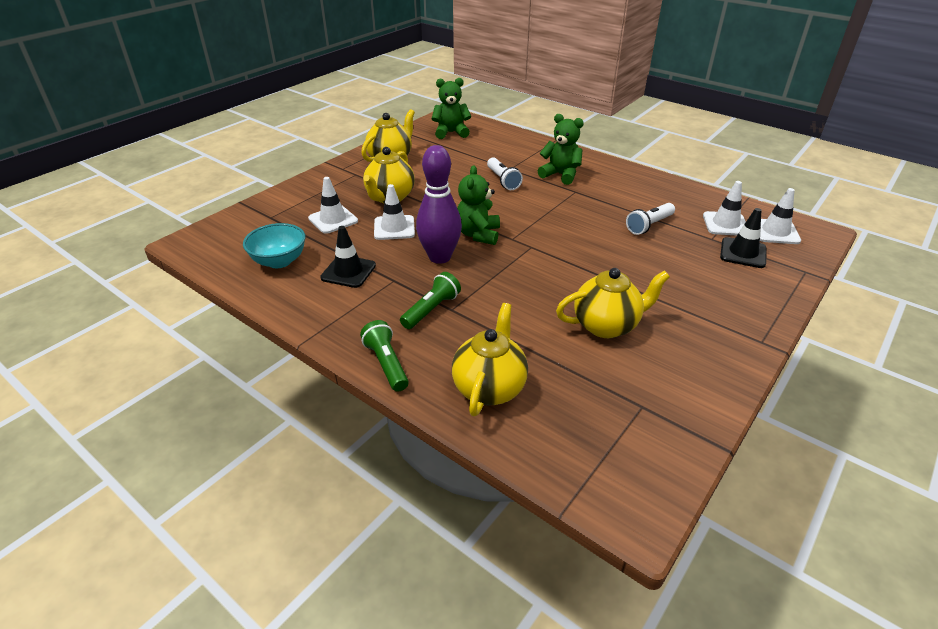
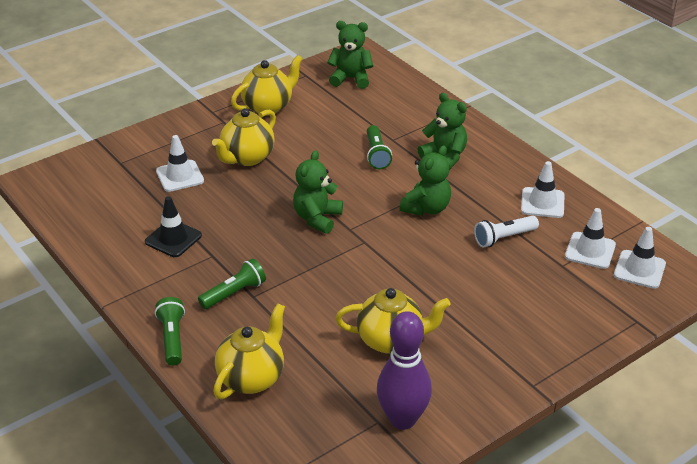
camera: 15 degrees right, 0 degrees up
turquoise bowl [243,223,305,268] -> none
white traffic cone [374,184,415,240] -> white traffic cone moved to [521,161,565,218]
purple bowling pin [416,145,462,264] -> purple bowling pin moved to [377,311,432,430]
white flashlight [487,157,523,190] -> green flashlight [367,125,392,169]
black traffic cone [720,208,766,268] -> none
none -> green teddy bear [400,145,451,216]

